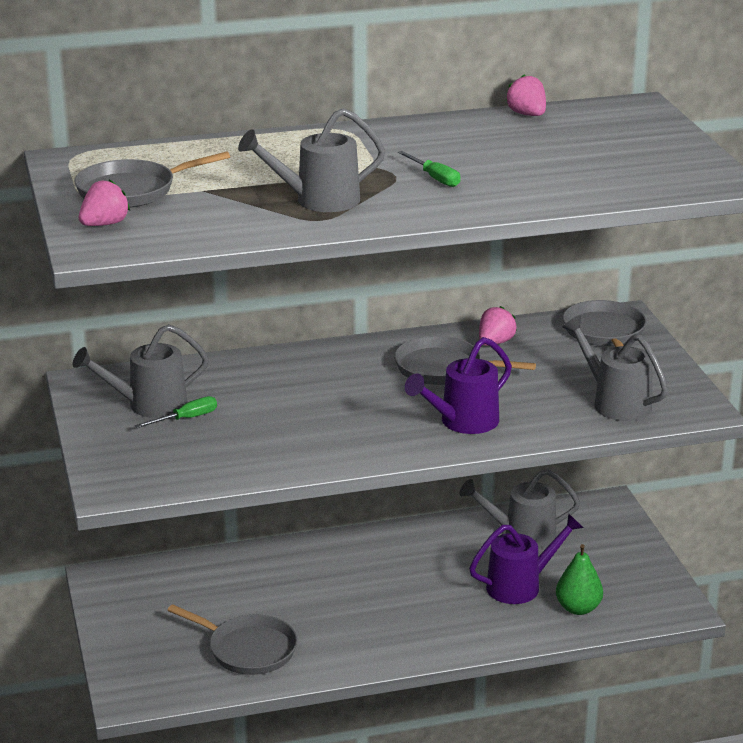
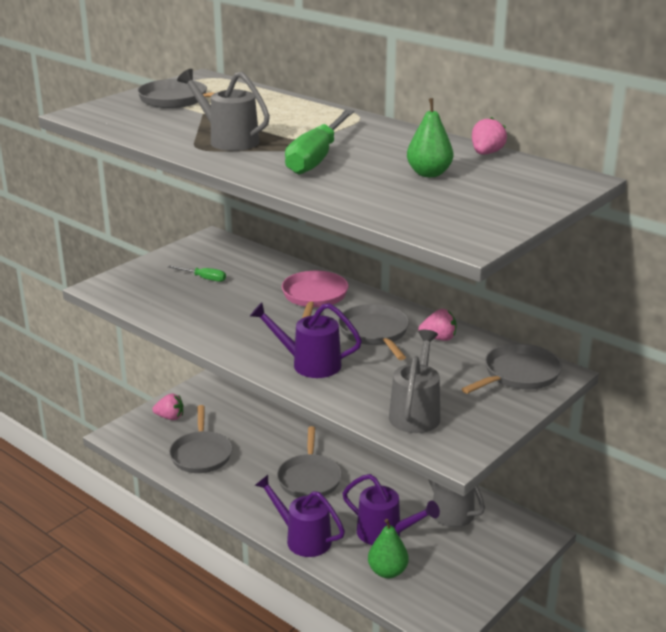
camera: 55 degrees right, 0 degrees up
grey watering can [73,324,209,418] -> none
pink strawberry [79,179,130,226] -> pink strawberry moved to [152,393,183,420]
green screwdriver [398,151,460,187] -> green screwdriver [285,110,354,174], size x2.12
none -> purple watering can [254,475,345,557]
none -> grey pan [277,426,342,498]
none -> pink pan [282,271,348,318]
none -> green pear [407,98,453,177]

